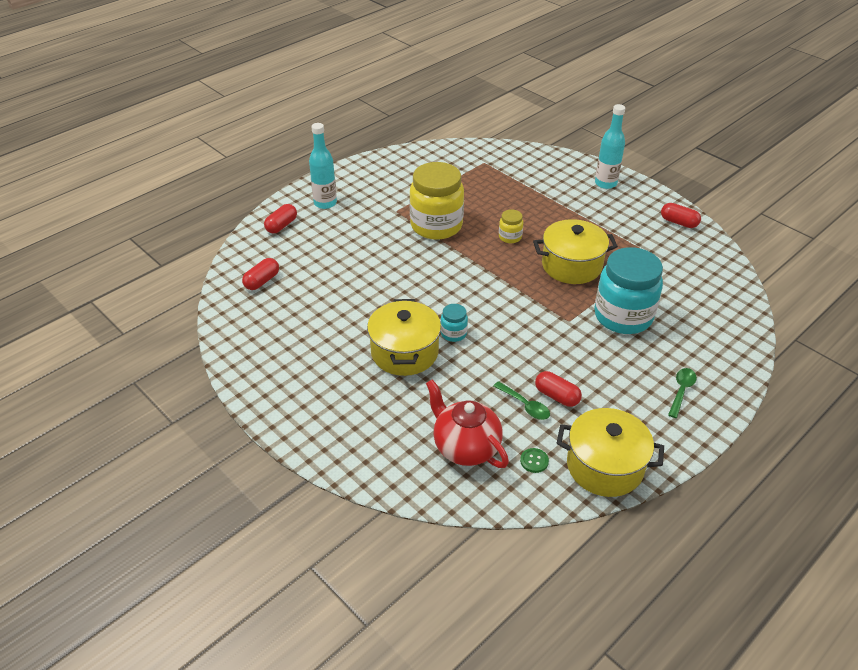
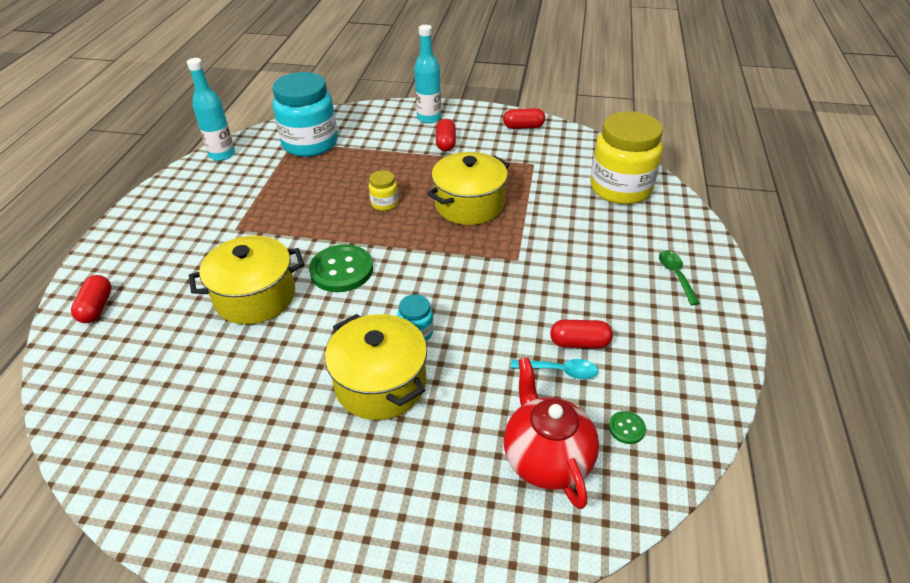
camera: 35 degrees left, 0 degrees up
red capsule [242,258,279,290] -> red capsule moved to [436,119,456,151]
turquoise bottle [309,123,337,209] -> turquoise bottle moved to [187,58,235,161]
yellow jar [410,162,464,240] -> yellow jar moved to [590,111,663,204]
red teapot [426,379,509,468] -> red teapot turned 60 degrees clockwise [504,357,599,509]
green spoon [493,381,550,420] -> turquoise spoon [511,359,598,379]
yellow pot [557,408,664,497] -> yellow pot moved to [189,235,304,325]
turquoise jar [594,247,663,334] -> turquoise jar moved to [272,72,338,157]
none -> green button [309,244,373,292]

